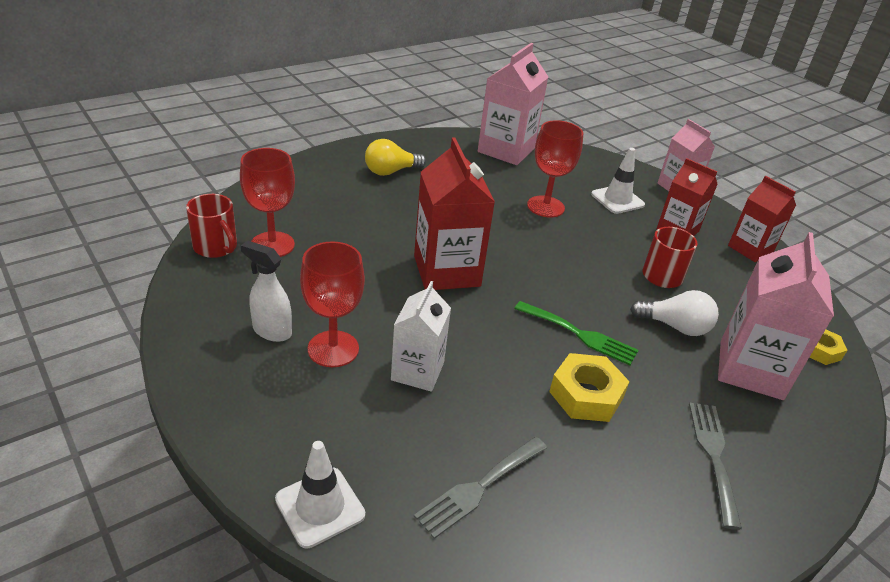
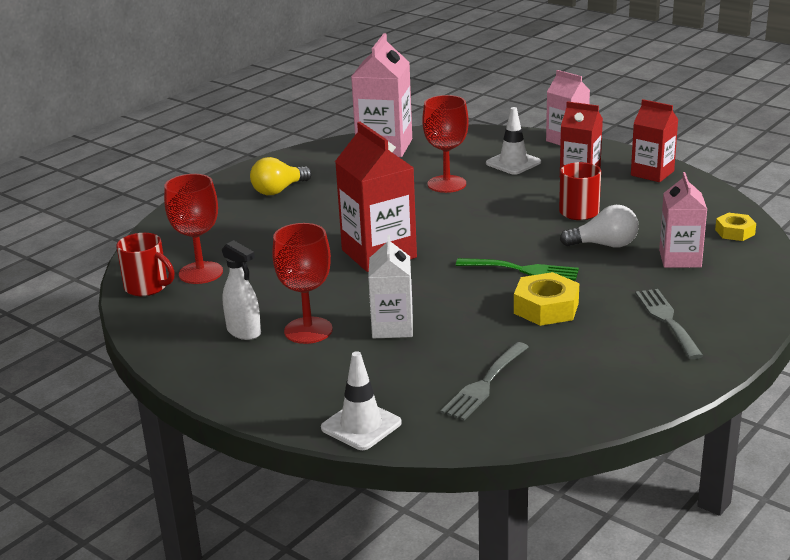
camera: 10 degrees left, 10 degrees down
white spray bottle [241,241,292,342] -> white spray bottle turned 150 degrees counterclockwise [222,240,261,340]
pink carton [718,232,834,400] -> pink carton [659,172,707,268], size x0.64

